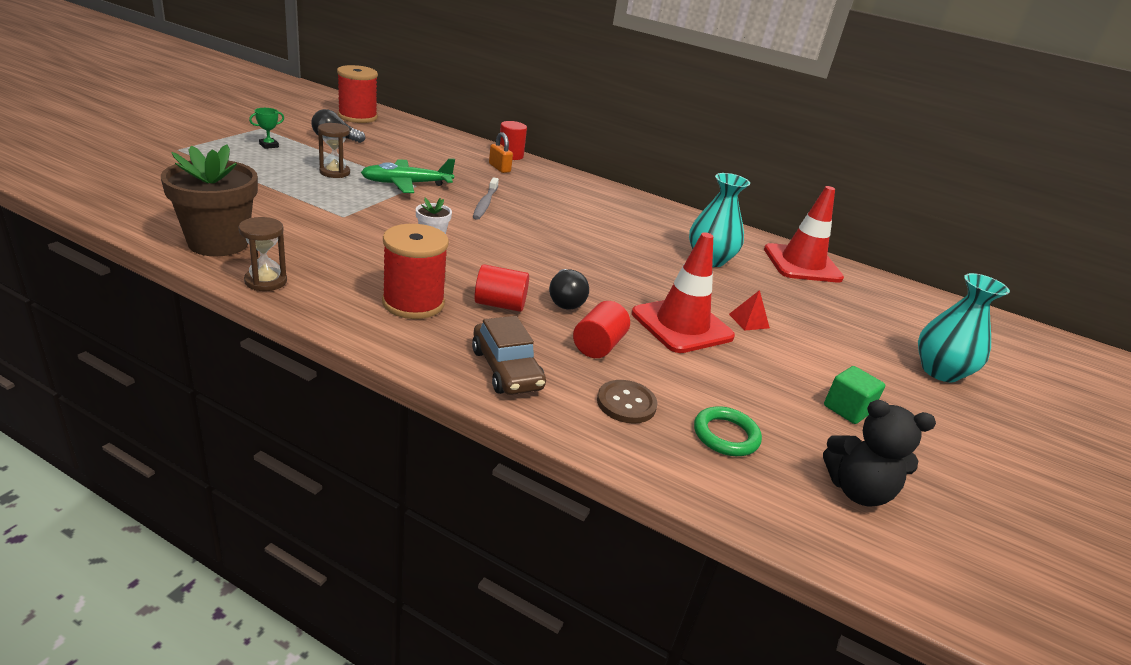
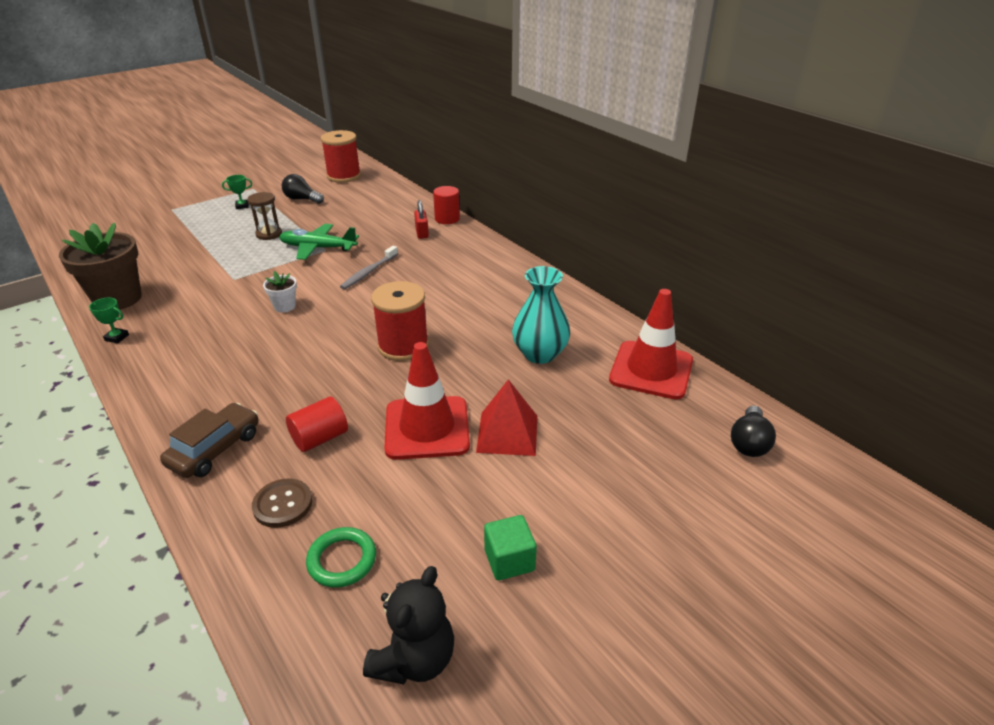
camera: 30 degrees right, 5 degrees up
brown hourglass [239,217,287,291] -> green trophy [89,298,129,344]
red spool [382,224,449,319] -> red spool moved to [371,281,429,361]
brown car [472,316,546,395] -> brown car turned 150 degrees counterclockwise [160,403,259,478]
red cylinder [474,264,529,312] -> none
orange padlock [489,132,513,173] -> red padlock [414,200,429,239]
black light bulb [549,269,589,309] -> black light bulb moved to [731,406,776,457]
red pyramid [729,290,770,331] -> red pyramid [476,379,537,456], size x1.81
black teddy bear [823,400,936,506] -> black teddy bear turned 105 degrees counterclockwise [363,566,454,685]
turquoise vase [918,273,1010,382] -> none

